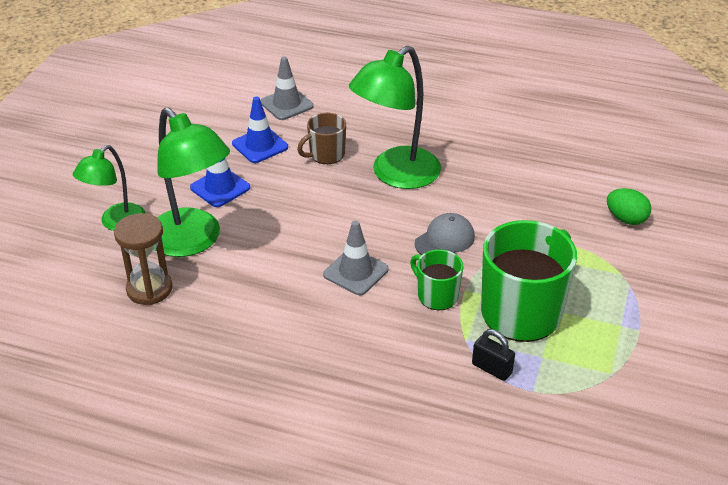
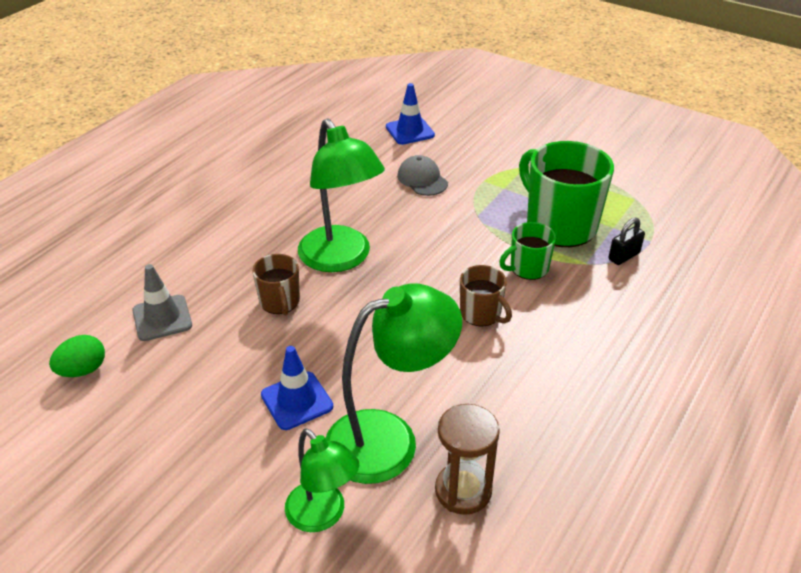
camera: 75 degrees left, 0 degrees up
blue traffic cone [232,97,288,163] -> blue traffic cone moved to [386,83,435,145]
grey traffic cone [323,220,388,295] -> brown mug [460,265,512,326]
grey cap [415,213,475,255] -> grey cap moved to [397,155,448,196]
green egg [607,188,651,225] -> green egg moved to [49,335,105,377]

